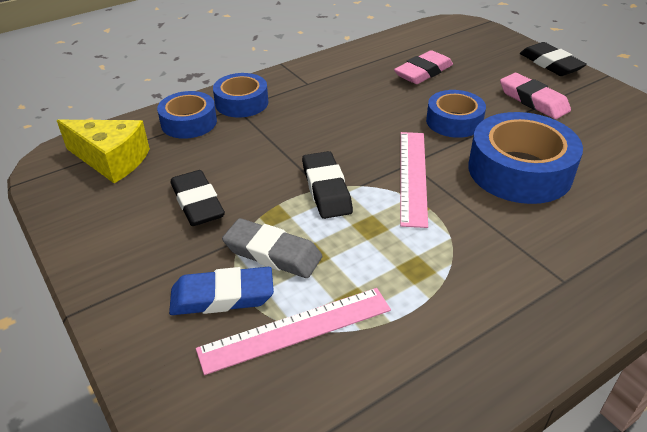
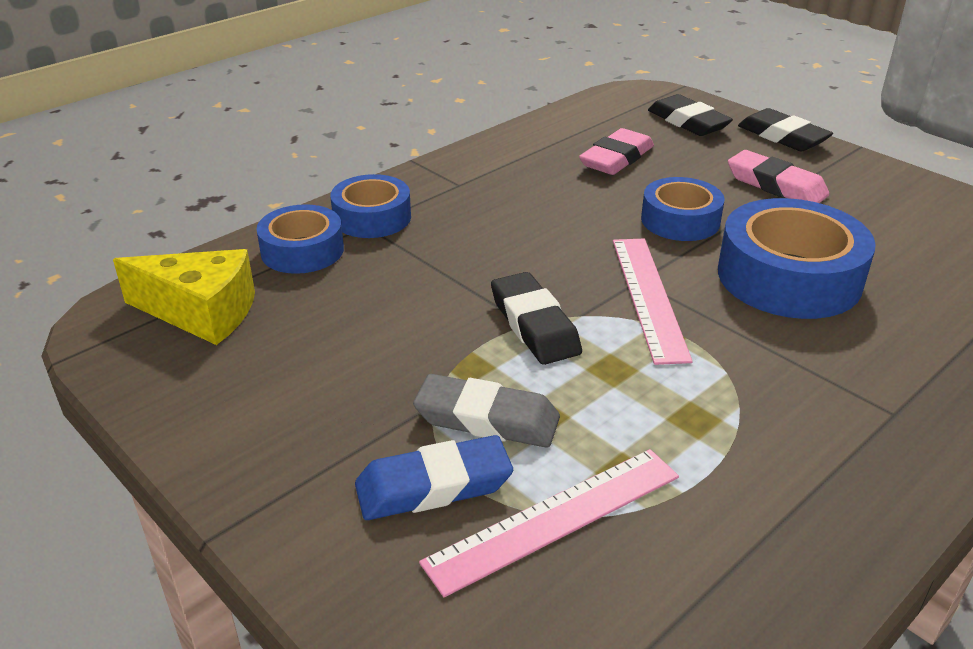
camera: 10 degrees left, 5 degrees down
black eraser [171,170,225,226] -> black eraser moved to [648,94,733,136]

